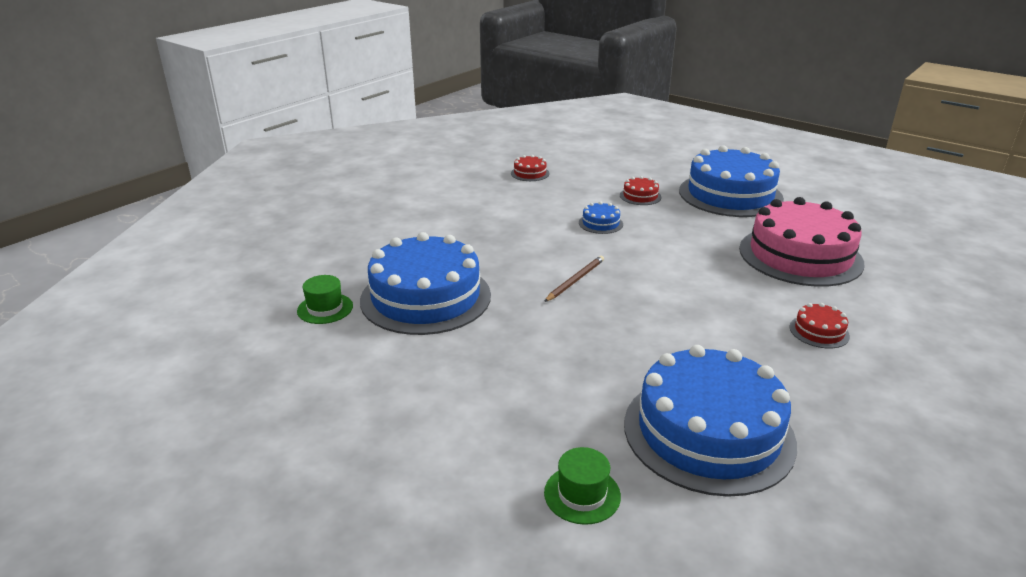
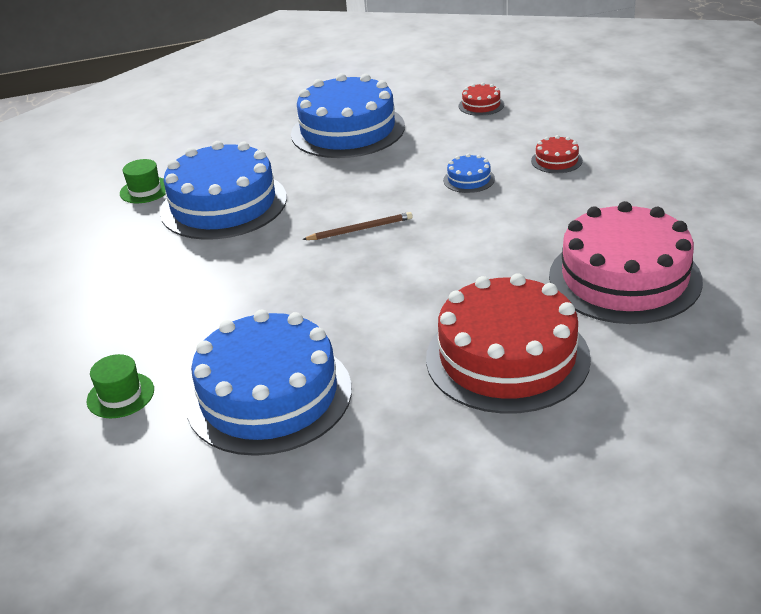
camera: 40 degrees right, 5 degrees up
blue cake [679,145,784,217] -> blue cake moved to [291,73,405,158]
red cake [789,303,850,348] -> red cake [426,273,591,414], size x2.46

